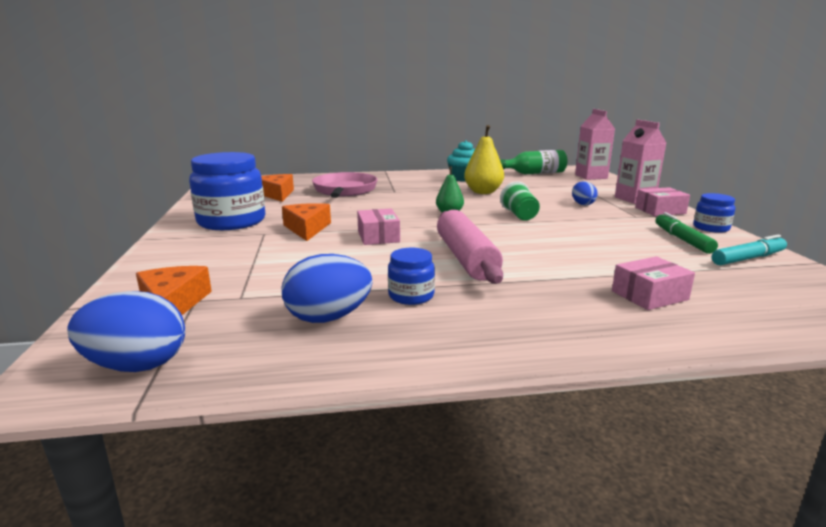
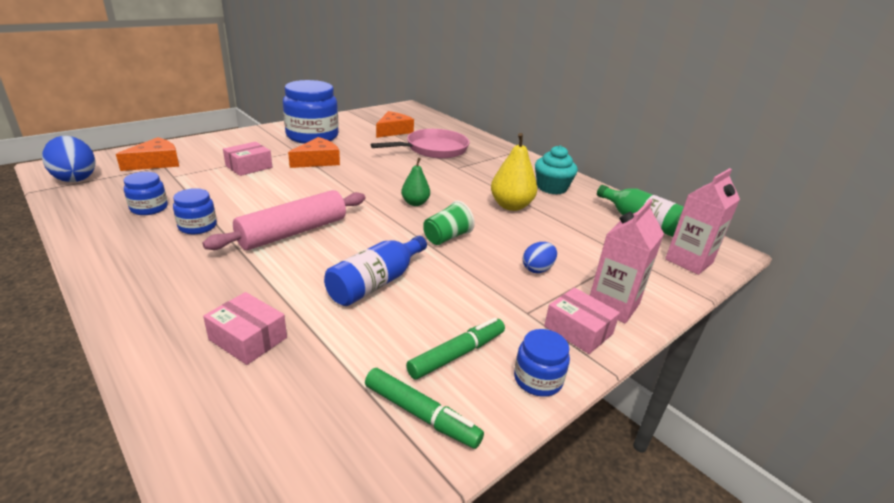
camera: 55 degrees right, 10 degrees up
blue egg [281,254,372,323] -> blue jar [124,172,168,215]
pink box [357,209,400,245] -> pink box moved to [223,142,272,176]
turquoise marker [712,235,787,265] -> green marker [365,368,484,449]
none -> blue bottle [324,236,427,306]

